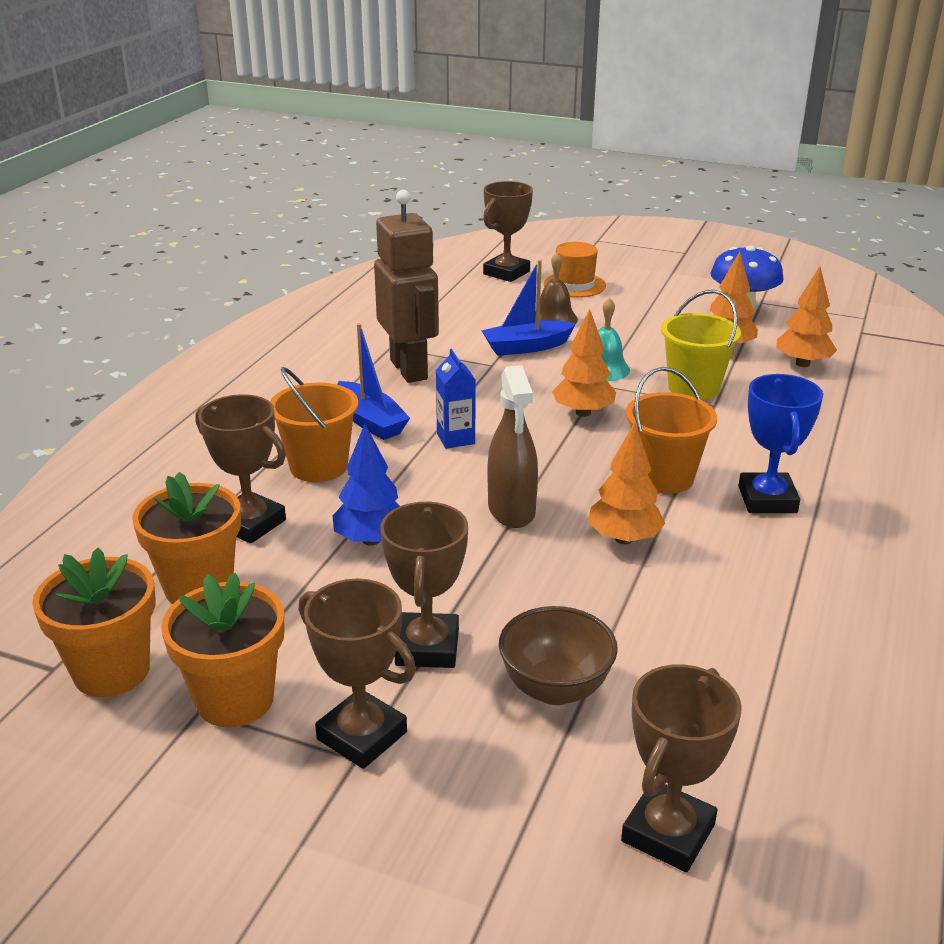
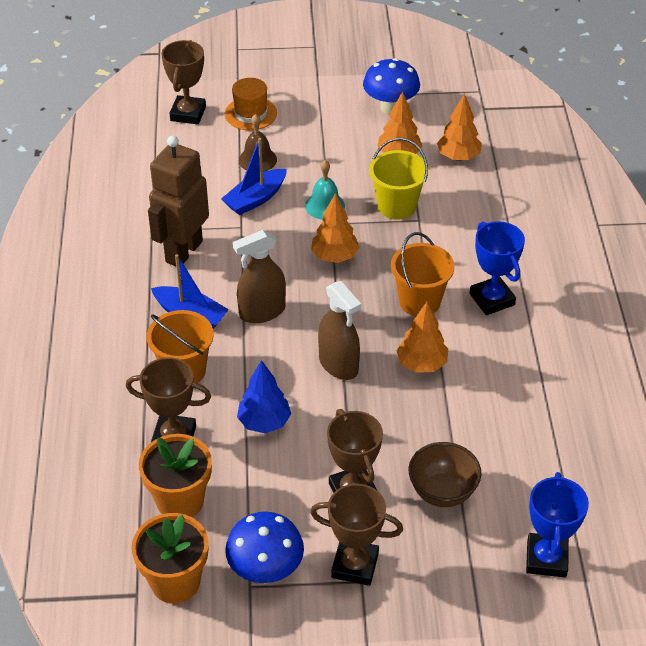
camera: 25 degrees left, 15 degrees up
orange flower pot [161,573,285,727] -> blue mushroom [225,512,304,584]
brown robot [374,190,439,383] -> brown robot turned 105 degrees counterclockwise [148,136,209,266]
blue carton [436,349,475,449] -> brown spray bottle [233,230,286,323]
brown trophy [621,664,742,872] -> blue trophy [526,472,589,578]

